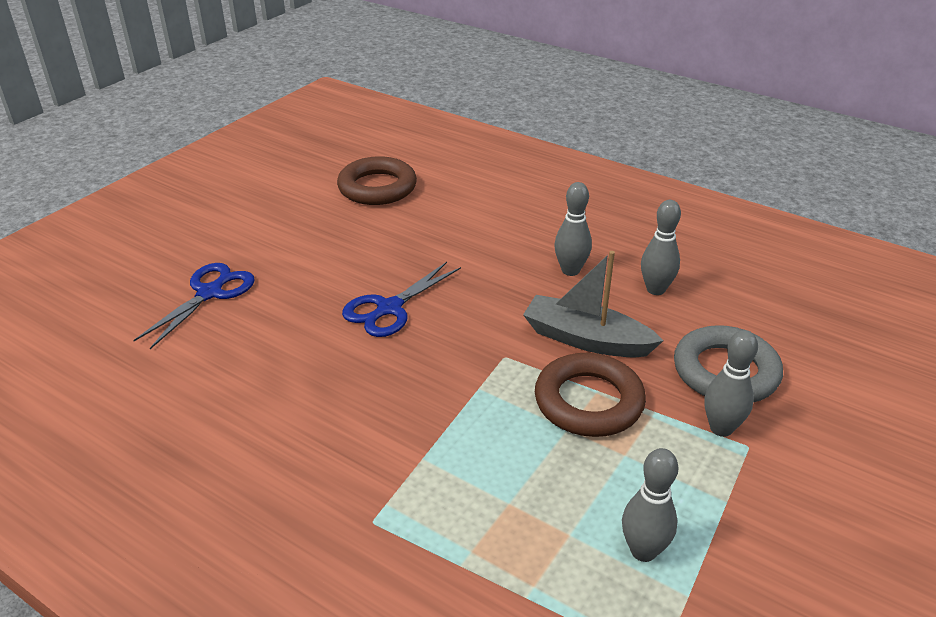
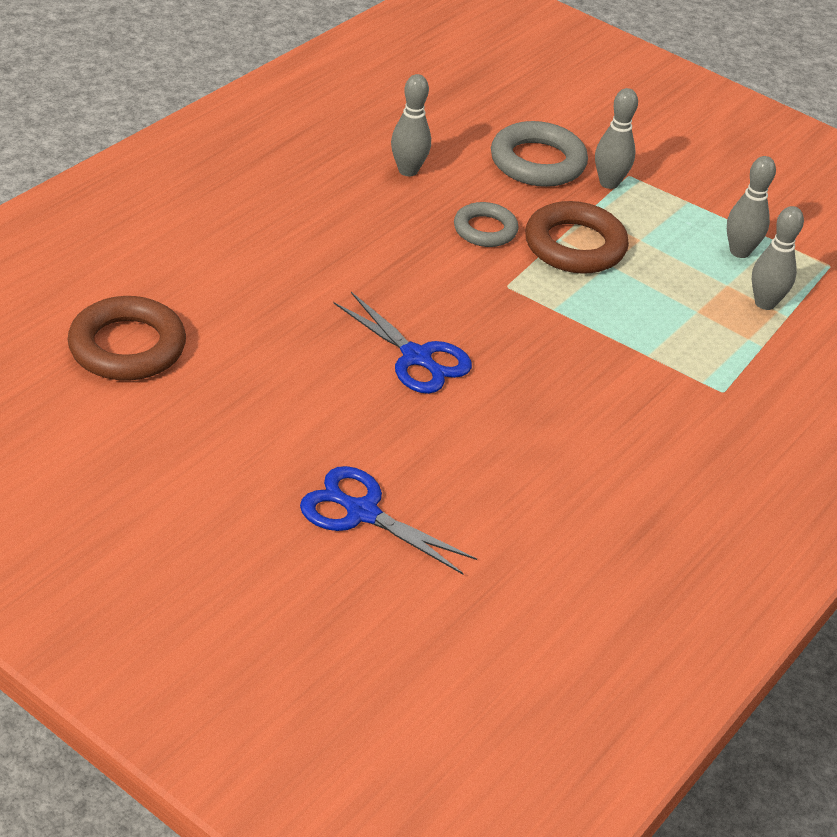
camera: 90 degrees left, 5 degrees up
grey boat [523,251,664,358] -> grey ring [454,202,519,247]
grey bowling pin [554,182,592,276] -> grey bowling pin moved to [752,206,804,310]

